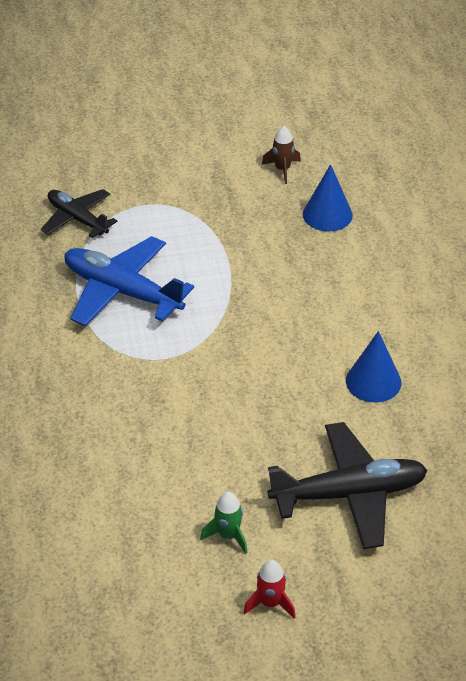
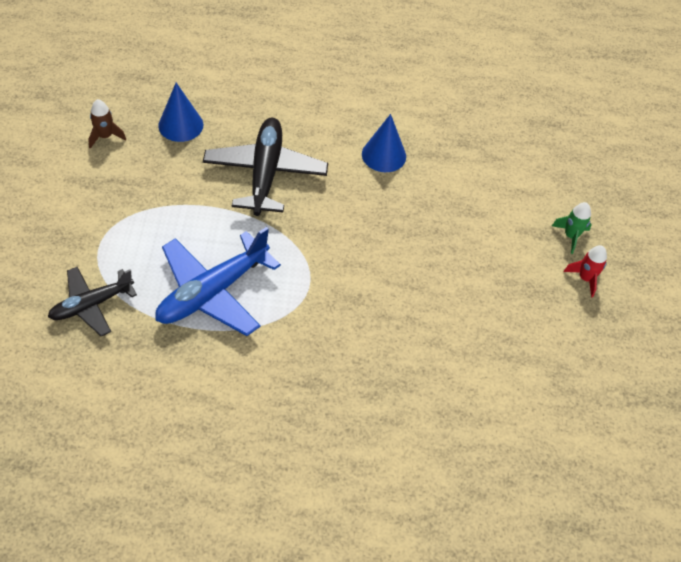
camera: 80 degrees left, 10 degrees up
green rocket [200,492,247,554] -> green rocket moved to [552,202,592,254]
black plane [268,422,428,549] -> black plane moved to [203,118,328,216]

